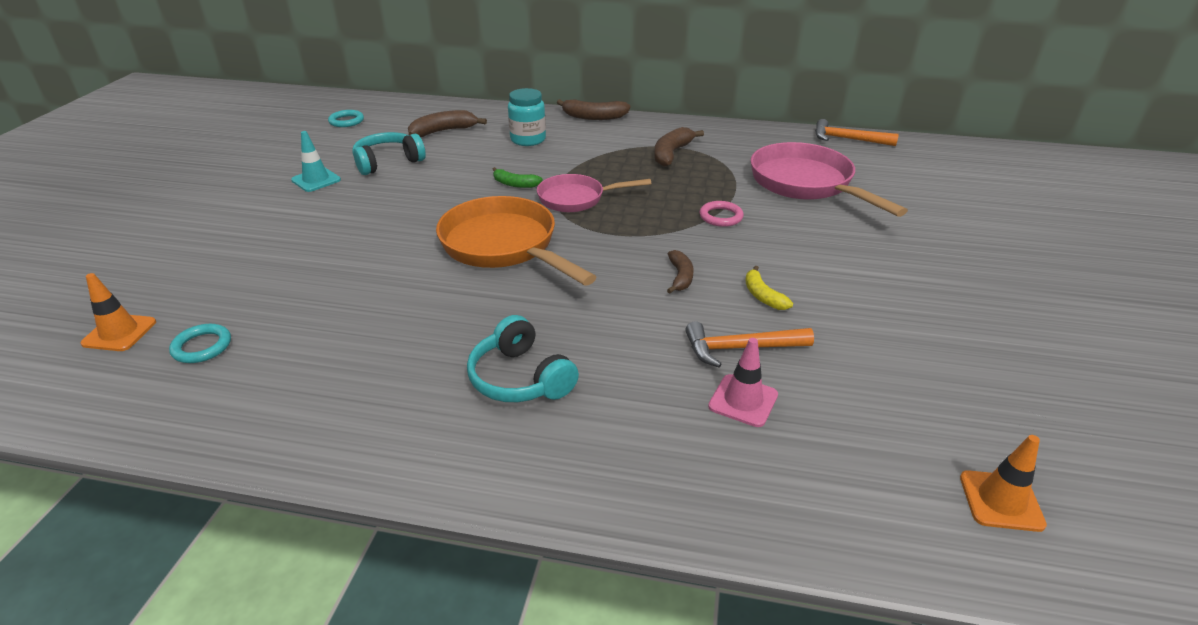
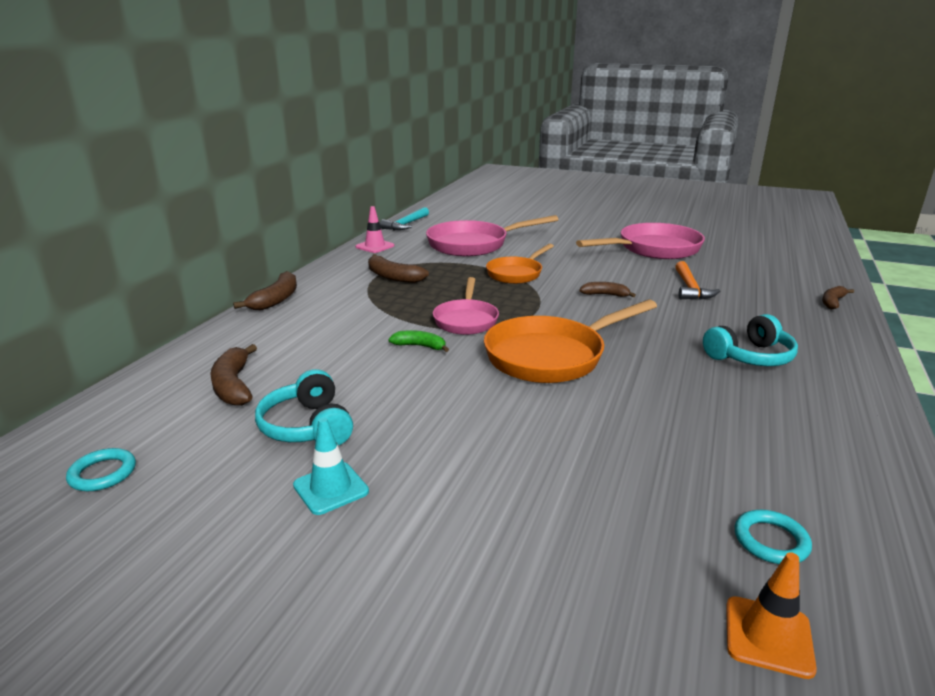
camera: 80 degrees left, 10 degrees down
green banana [492,167,543,188] -> green banana turned 105 degrees counterclockwise [388,330,449,352]
turquoise jar [508,88,546,146] -> none
pink ring [699,201,744,227] -> orange pan [486,244,554,284]
pink traffic cone [708,338,778,427] -> pink traffic cone moved to [356,206,395,253]
yellow banana [745,266,793,310] -> none
orange hammer [815,119,899,146] -> turquoise hammer [380,207,429,230]
orange traffic cone [960,435,1047,532] -> none
none -> pink pan [576,223,705,259]
none -> brown banana [822,286,854,309]

